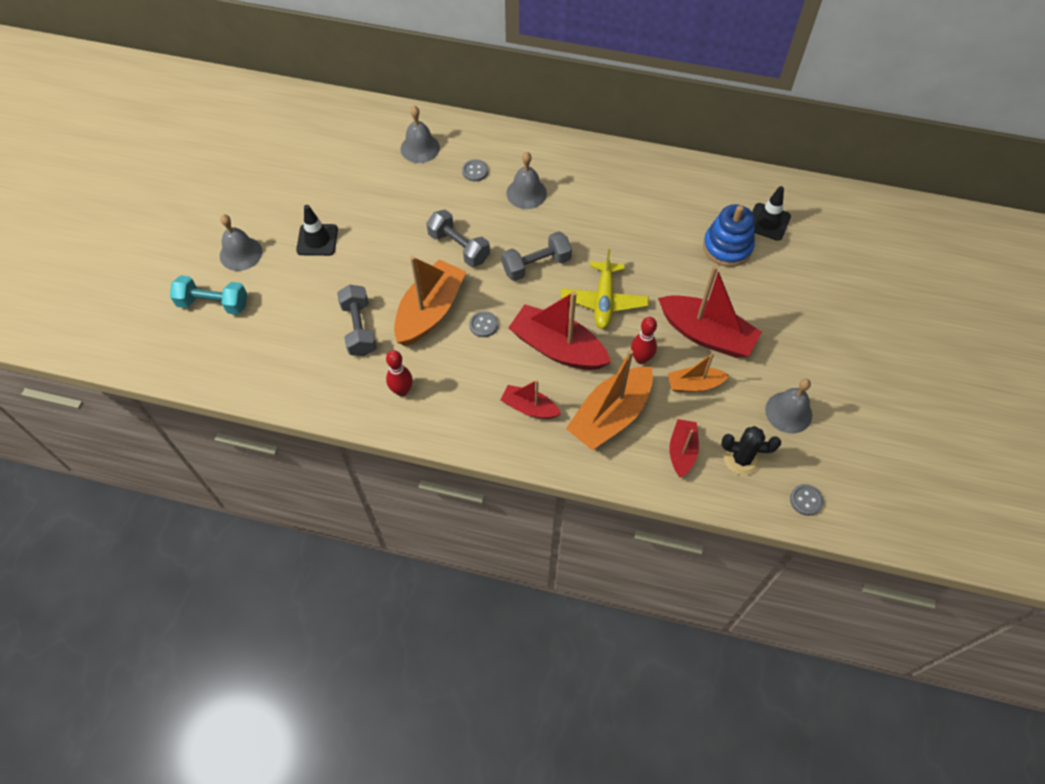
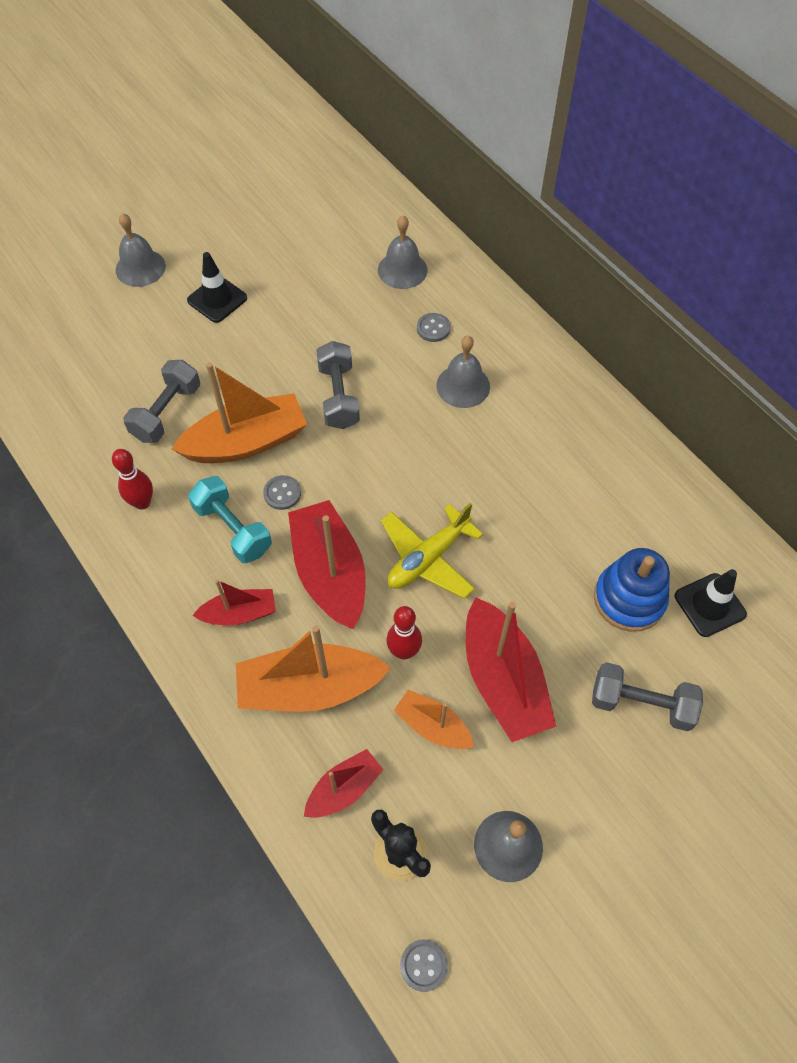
camera: 40 degrees right, 0 degrees up
turquoise dumbbell [170,275,247,315] -> turquoise dumbbell moved to [188,476,272,563]
red boat [500,380,561,419] -> red boat turned 105 degrees clockwise [192,580,276,625]
grey dumbbell [502,231,572,281] -> grey dumbbell moved to [592,662,703,731]

